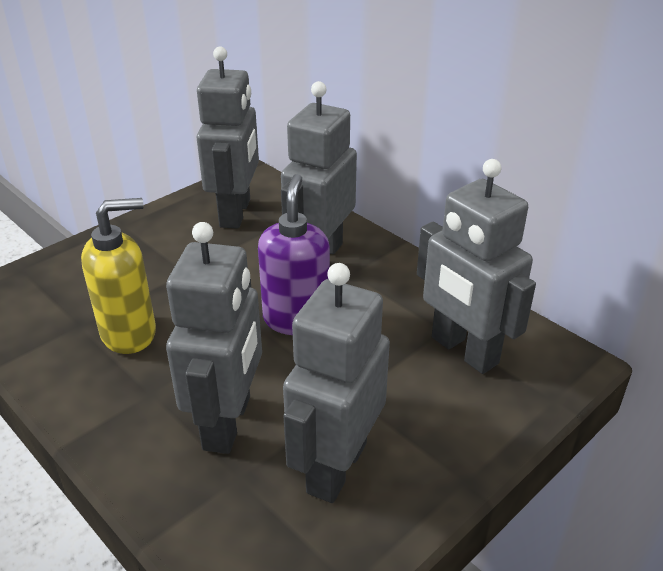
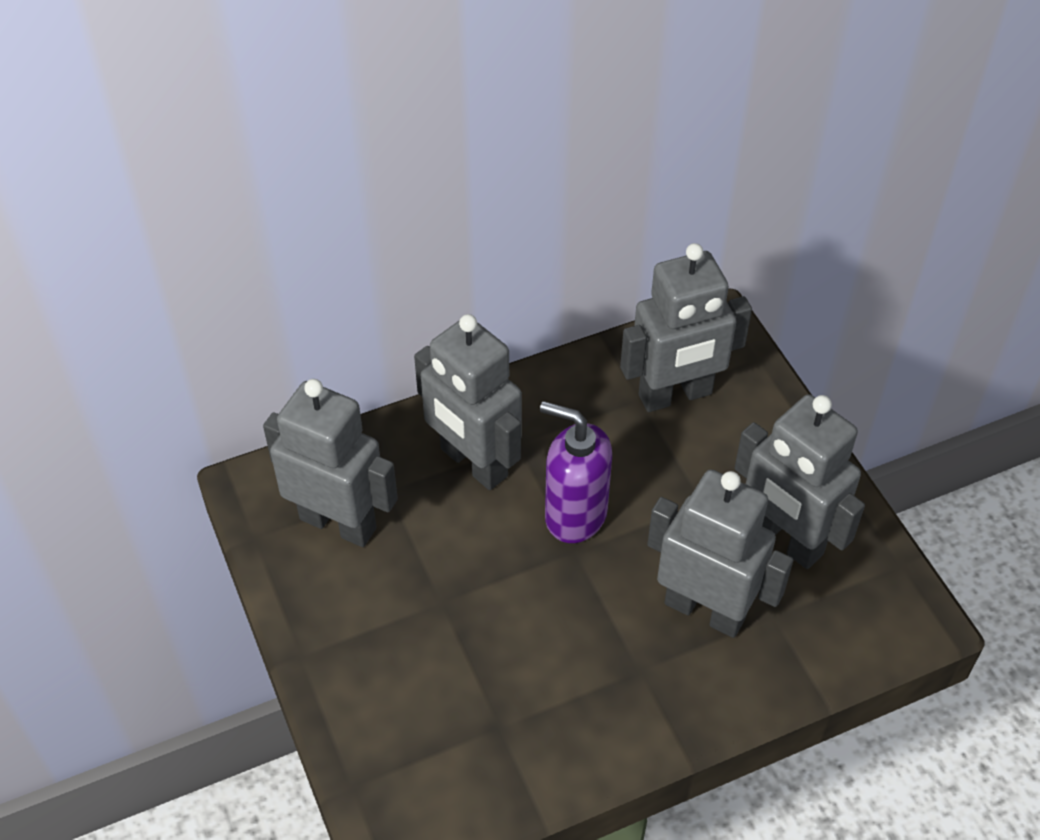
camera: 70 degrees left, 15 degrees up
yellow soap dispenser [81,198,156,354] -> none

